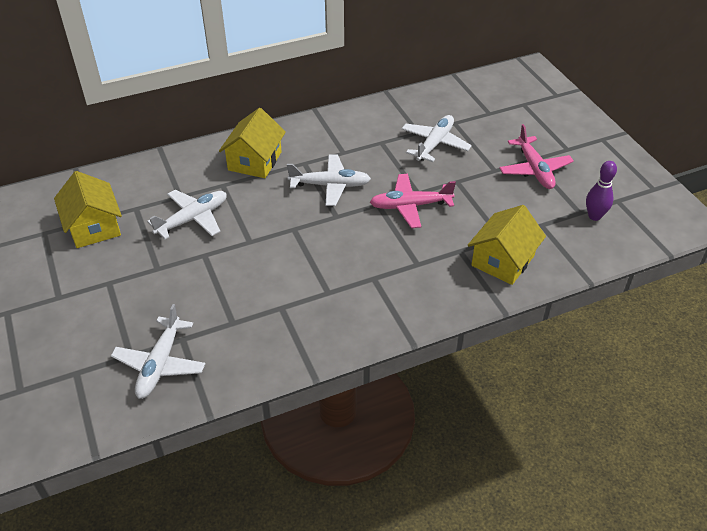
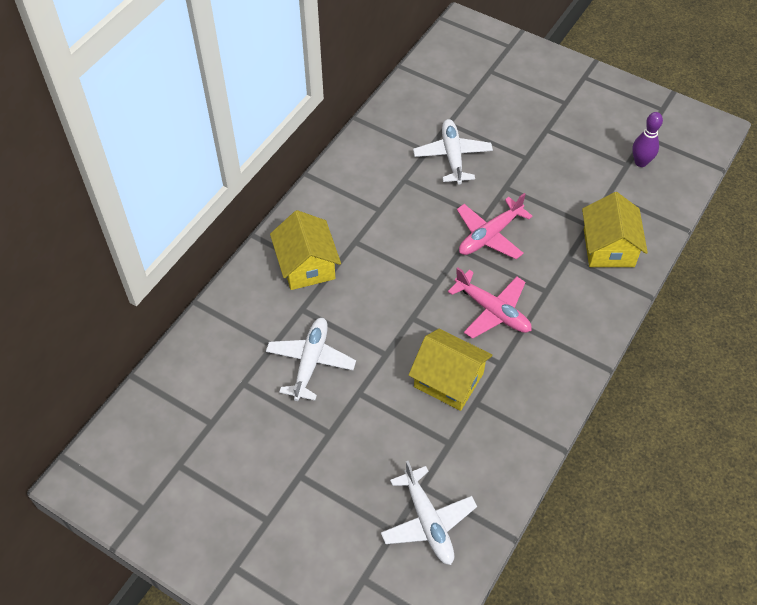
camera: 35 degrees left, 10 degrees up
yellow house [54,171,122,248] -> yellow house moved to [409,329,492,411]
white plane [287,154,371,206] -> none
pink plane [499,124,574,189] -> pink plane moved to [448,268,532,339]

